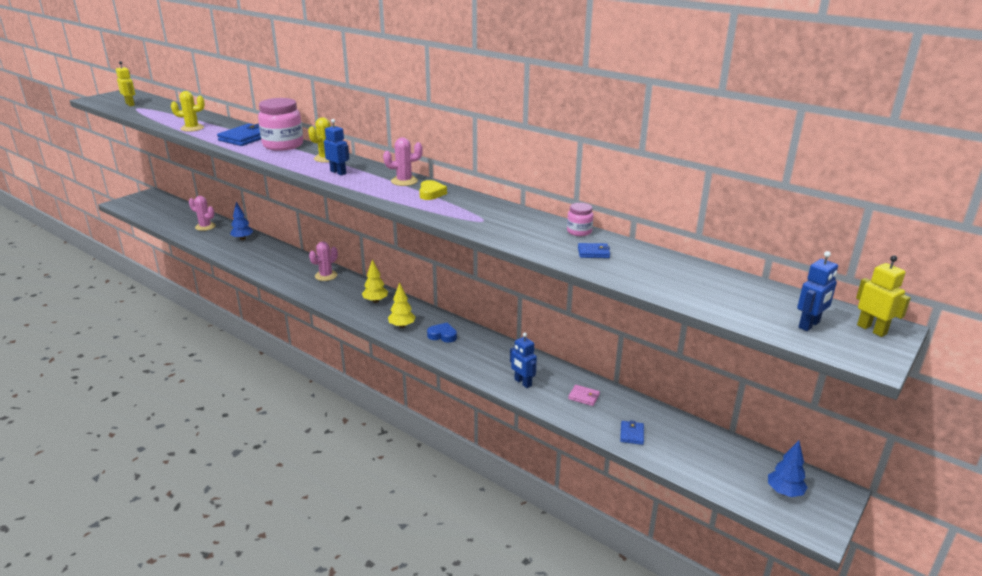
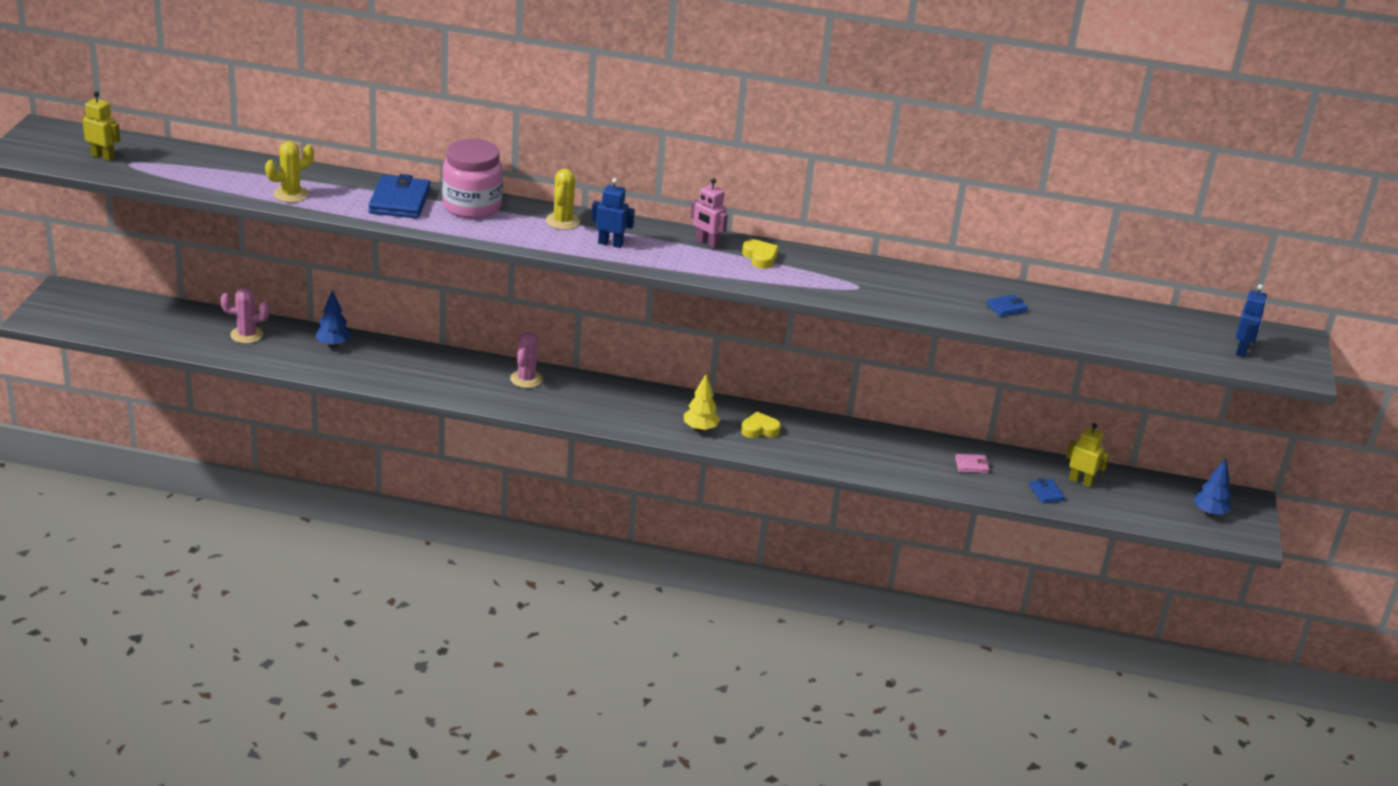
camera: 30 degrees left, 5 degrees up
yellow tree [362,259,388,303] -> none
pink cactus [383,138,423,186] -> pink robot [690,178,728,249]
blue heart [427,323,457,343] -> yellow heart [741,412,781,438]
blue robot [510,333,537,388] -> none
pink jar [567,203,593,236] -> none
yellow robot [856,255,911,337] -> yellow robot moved to [1066,423,1110,487]

